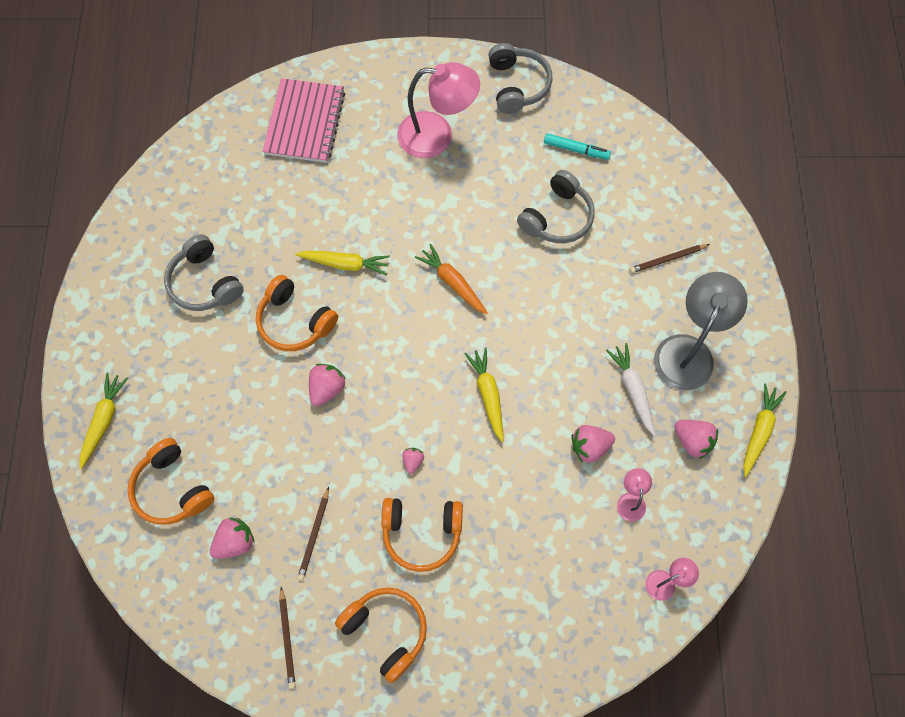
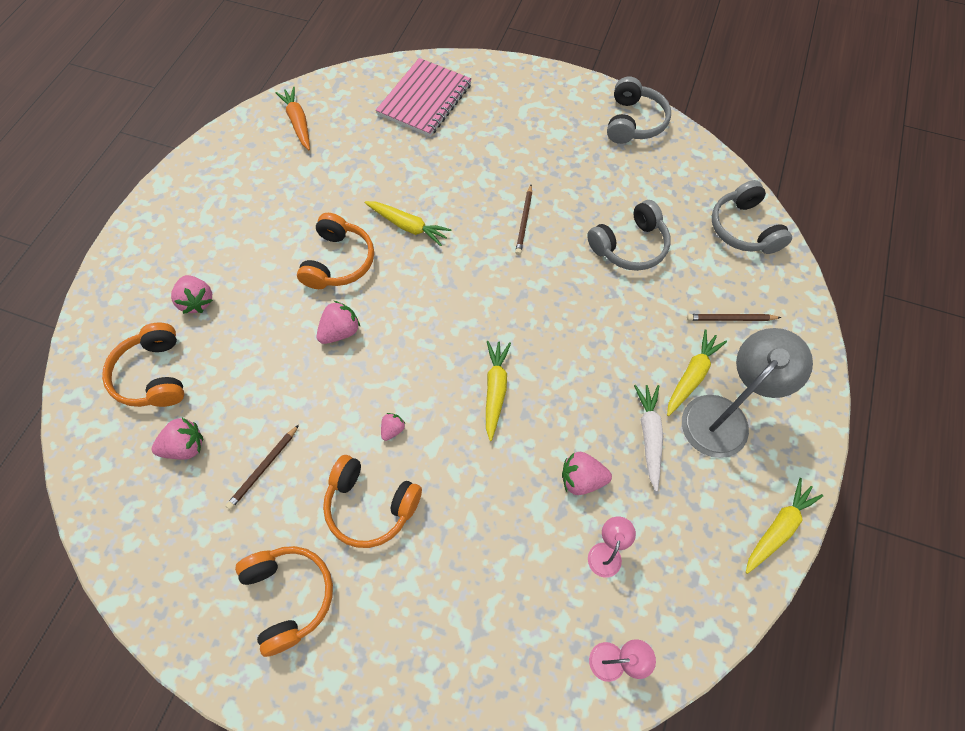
camera: 20 degrees right, 5 degrees down
yellow carrot [80,373,128,469] -> yellow carrot moved to [667,329,727,416]
grey headphones [164,234,244,311] -> grey headphones moved to [712,180,792,254]
orange headphones [256,275,338,351] -> orange headphones turned 135 degrees counterclockwise [297,213,374,289]
brown pencil [279,587,296,689] -> brown pencil moved to [515,185,532,255]
pink lamp [397,62,480,158] -> none
orange carrot [415,244,488,314] -> orange carrot moved to [275,87,310,150]
turquoise marker [544,133,611,160] -> none
pink strawberry [674,420,718,459] -> pink strawberry moved to [171,275,213,314]

